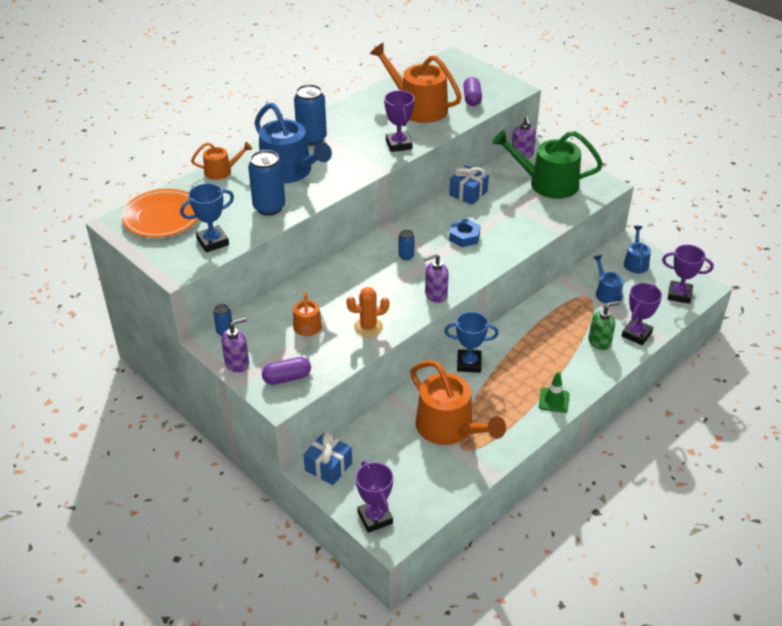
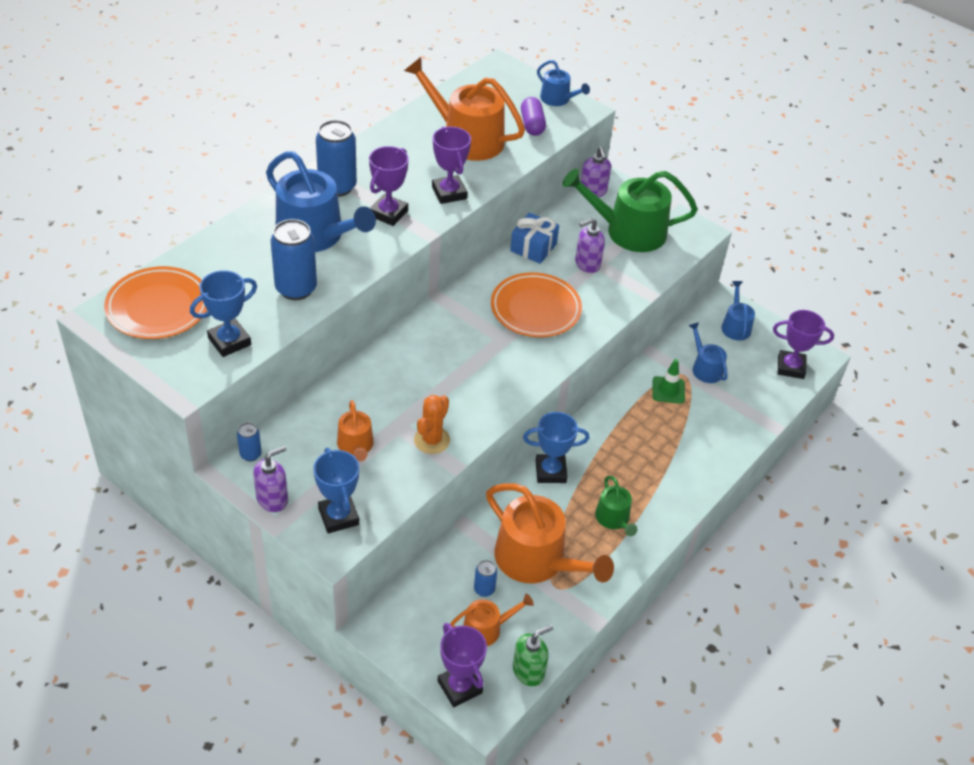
camera: 10 degrees left, 5 degrees up
orange watering can [191,142,252,180] -> orange watering can moved to [450,594,534,646]
purple capsule [262,357,311,385] -> blue trophy [313,448,359,533]
blue gift [303,431,352,485] -> none
orange cactus [346,287,389,337] -> orange cactus turned 45 degrees counterclockwise [414,395,450,454]
blue can [399,230,415,260] -> blue can moved to [474,560,497,597]
purple soap dispenser [423,253,449,303] -> purple soap dispenser moved to [575,218,605,273]
blue nut [449,219,480,247] -> orange plate [491,272,582,337]
green traffic cone [539,372,569,413] -> green traffic cone moved to [653,359,685,404]
green soap dispenser [588,301,619,350] -> green soap dispenser moved to [513,625,553,686]
purple trophy [622,283,662,345] -> purple trophy moved to [369,146,408,226]
none -> blue watering can [537,60,590,106]
none -> green watering can [595,476,637,536]

